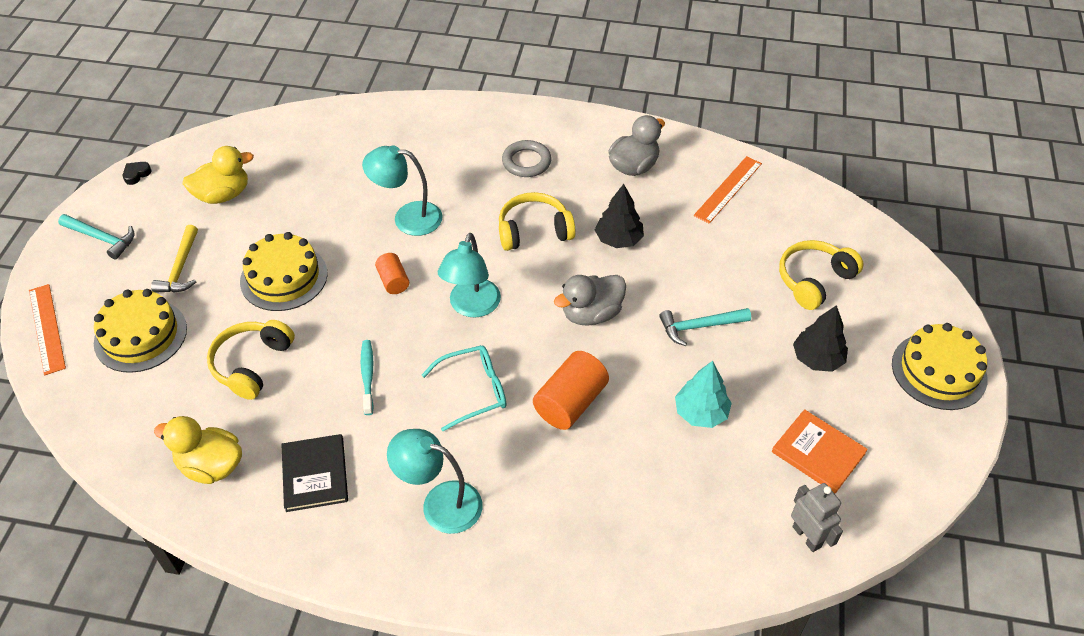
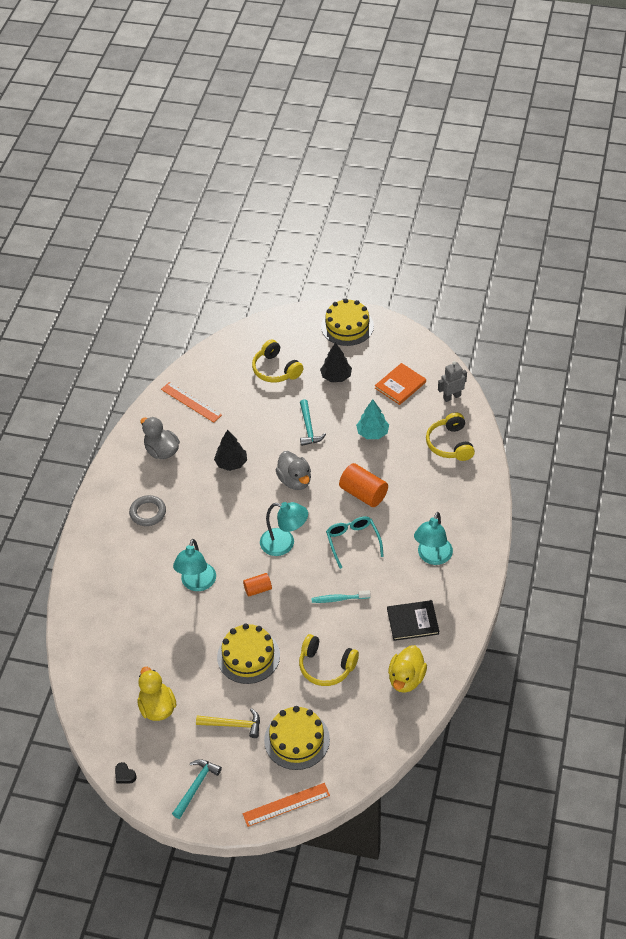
camera: 85 degrees left, 0 degrees up
yellow headphones [499,192,576,251] -> yellow headphones moved to [426,412,475,461]

